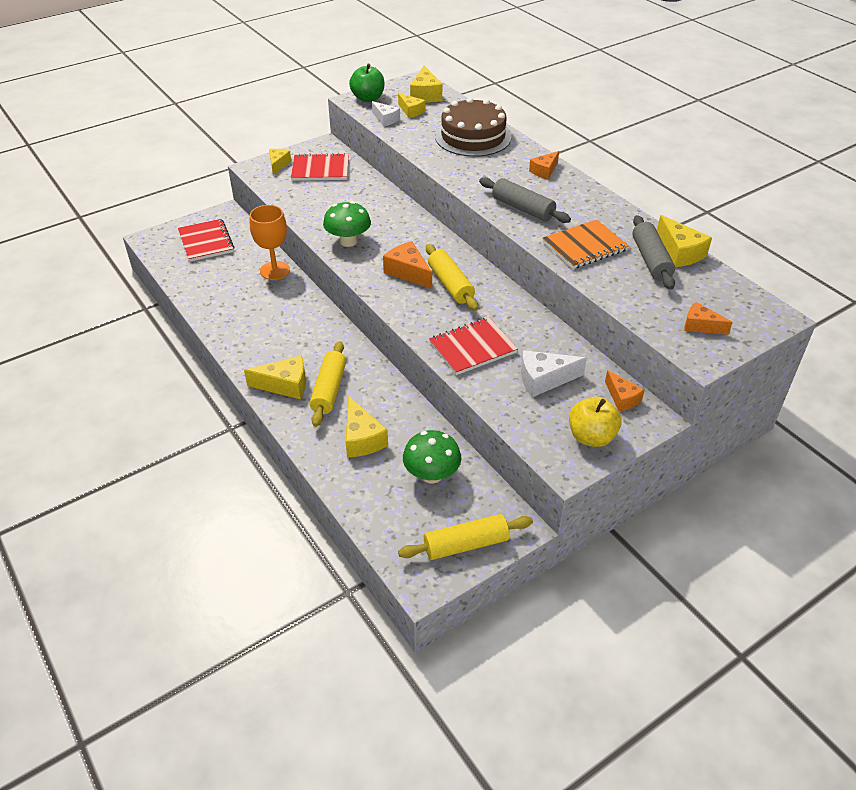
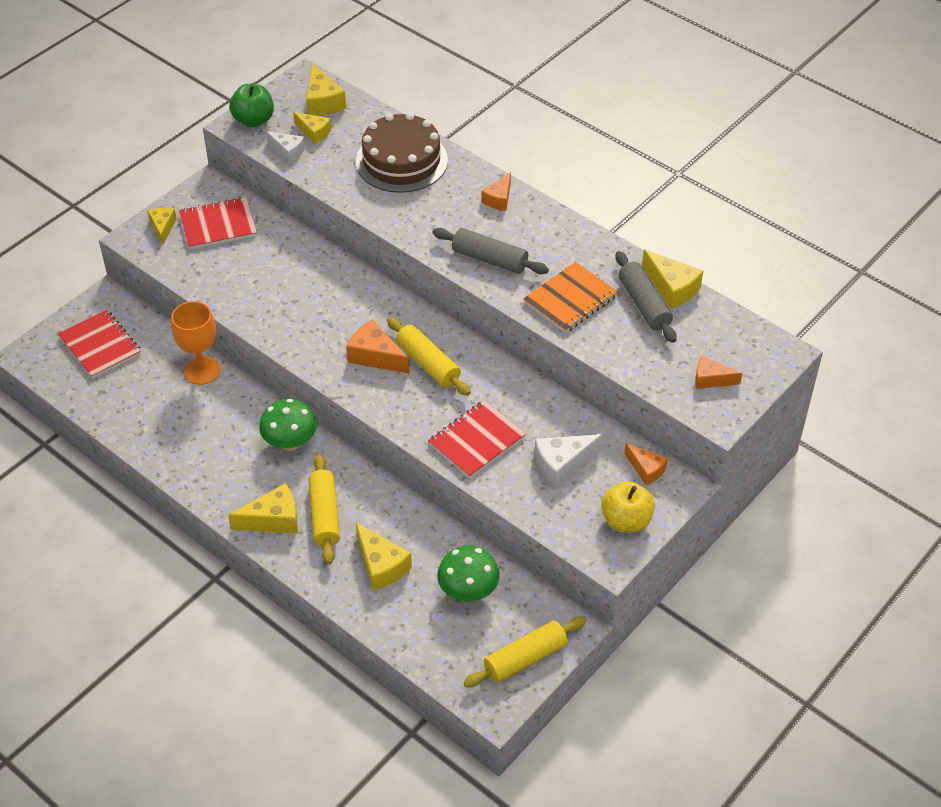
camera: 15 degrees left, 5 degrees up
green mushroom [323,201,371,247] -> green mushroom moved to [259,399,317,451]

